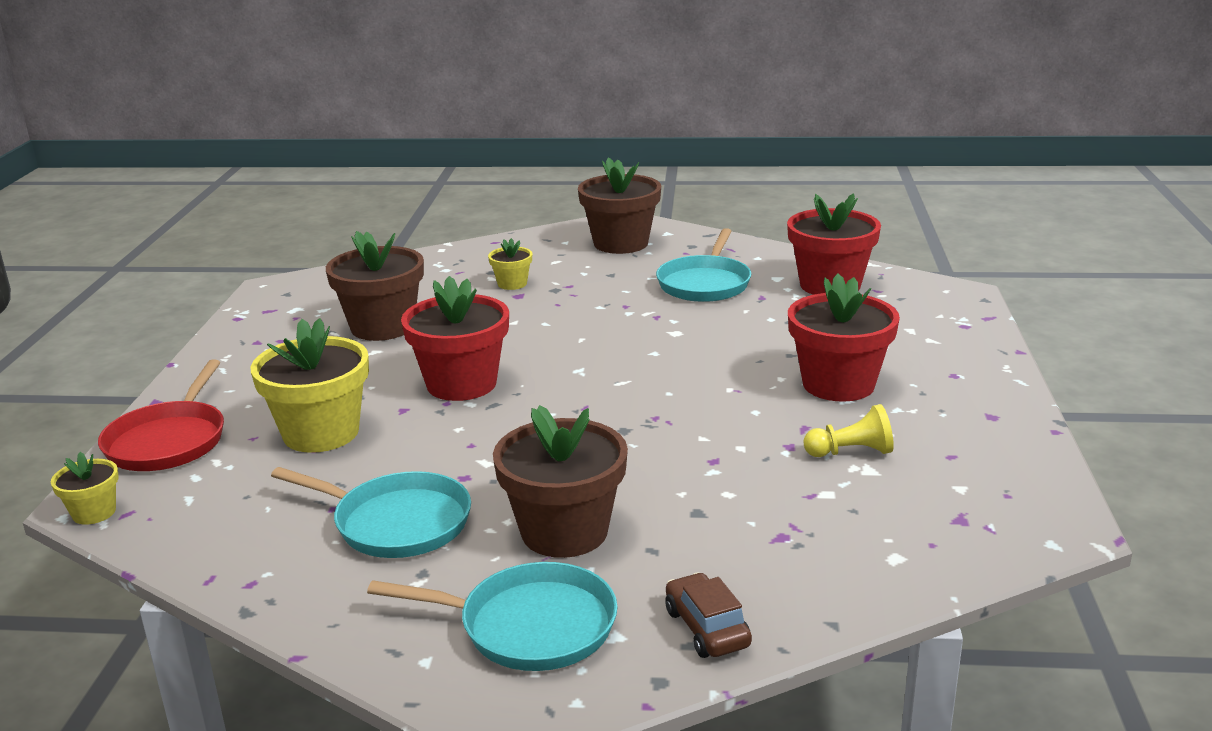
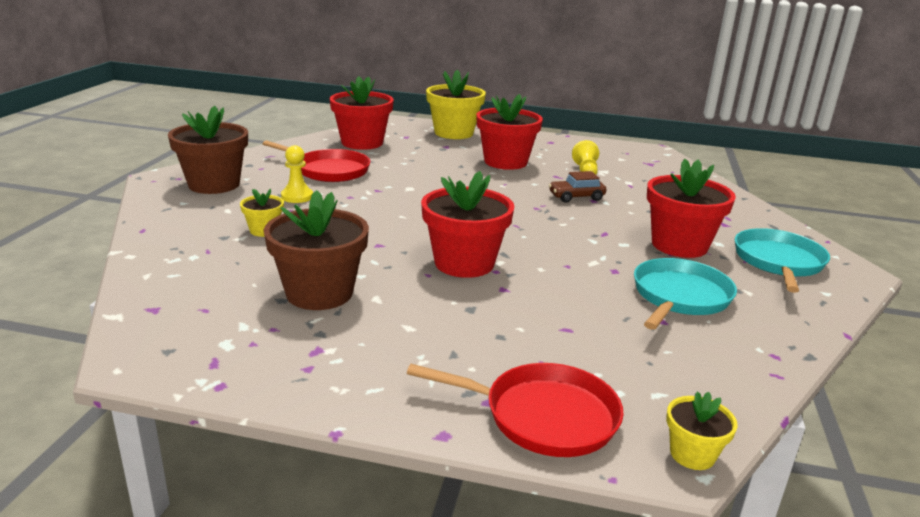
camera: 85 degrees left, 0 degrees up
yellow flower pot [251,318,369,453] -> yellow flower pot moved to [426,70,486,139]
brown flower pot [493,405,628,558] -> red flower pot [647,159,736,258]
turquoise pan [656,228,751,302] -> red pan [263,140,370,182]
brown car [665,573,752,658] -> brown car moved to [549,171,606,203]
none -> yellow pawn [281,145,313,203]

